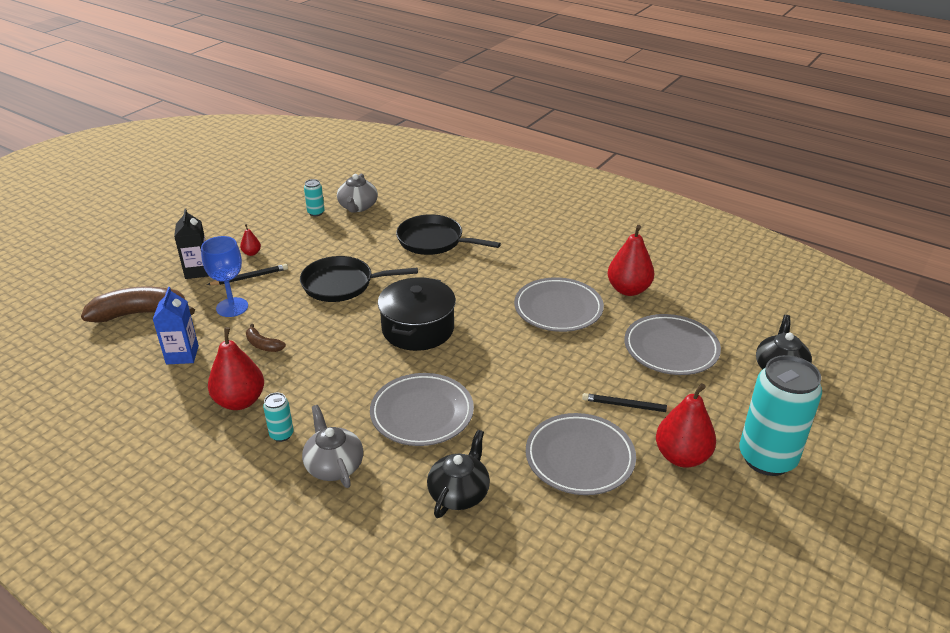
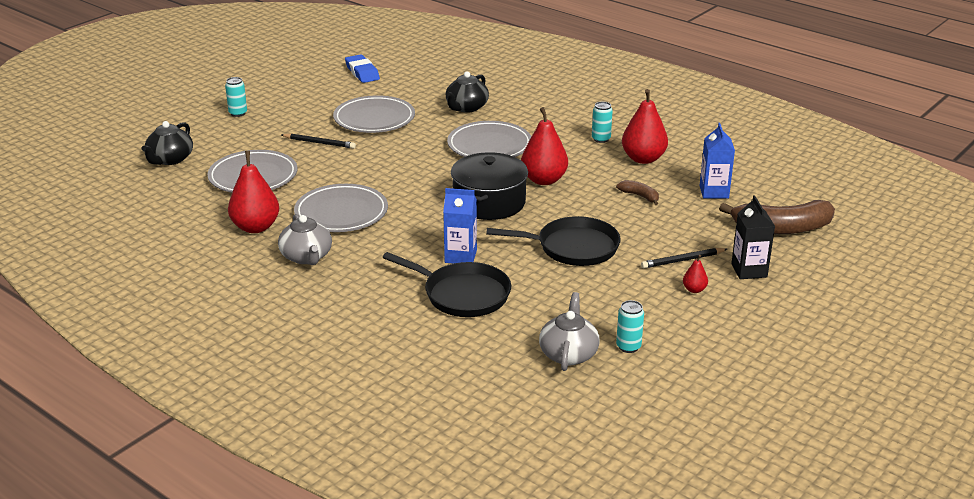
camera: 175 degrees left, 5 degrees down
blue goblet [201,236,248,317] -> none
grey teapot [302,405,363,488] -> grey teapot moved to [278,214,332,265]
red pear [656,383,716,468] -> red pear moved to [521,107,568,185]
turquoise can [739,355,822,476] -> turquoise can [225,77,247,117], size x0.43
none -> blue eraser [345,54,380,83]
none -> blue carton [443,188,477,264]

